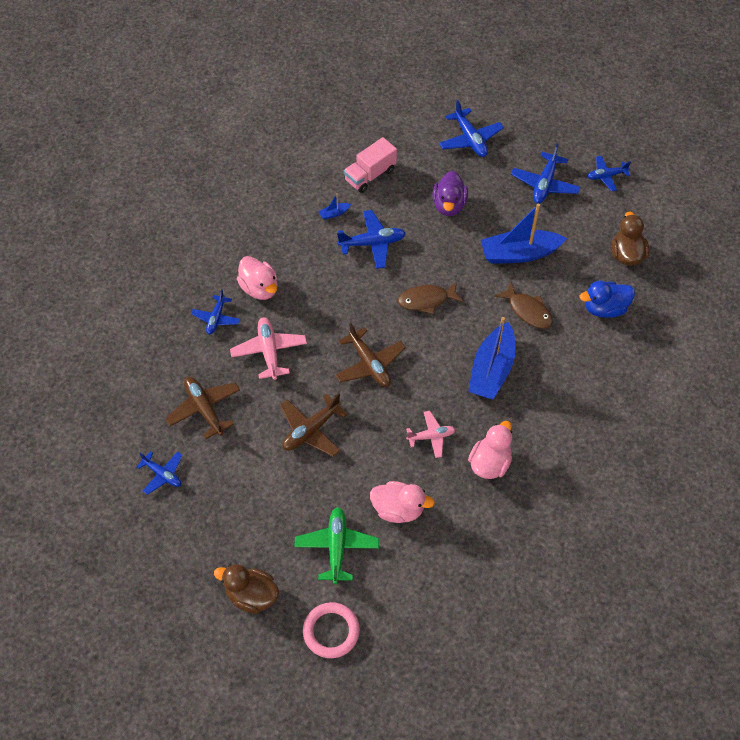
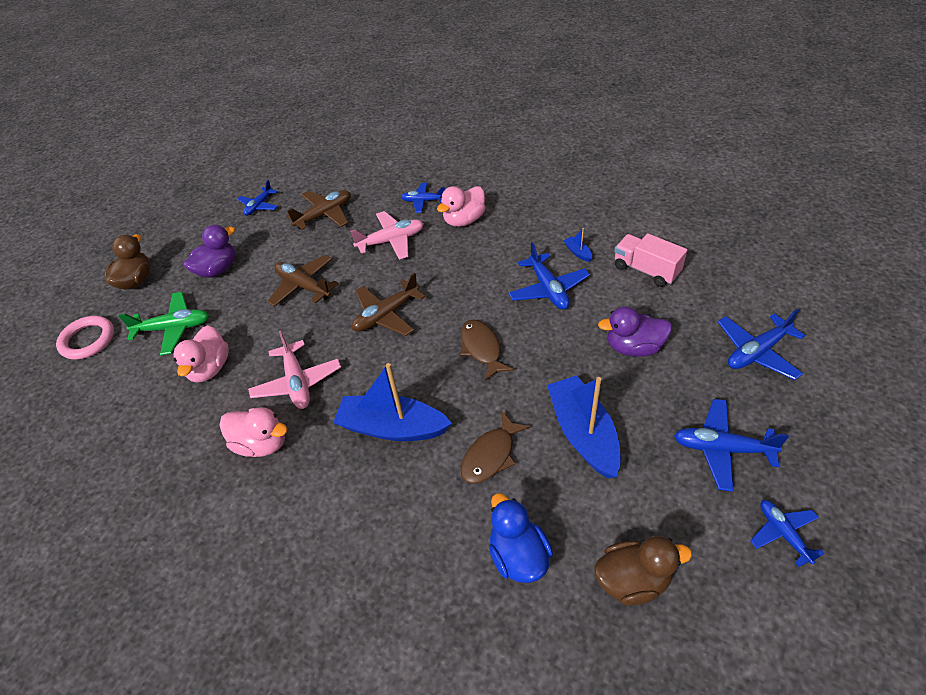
camera: 85 degrees right, 10 degrees down
pink plane [406,411,456,458] -> pink plane [248,331,341,409], size x1.52
none -> purple duck [183,225,235,277]

